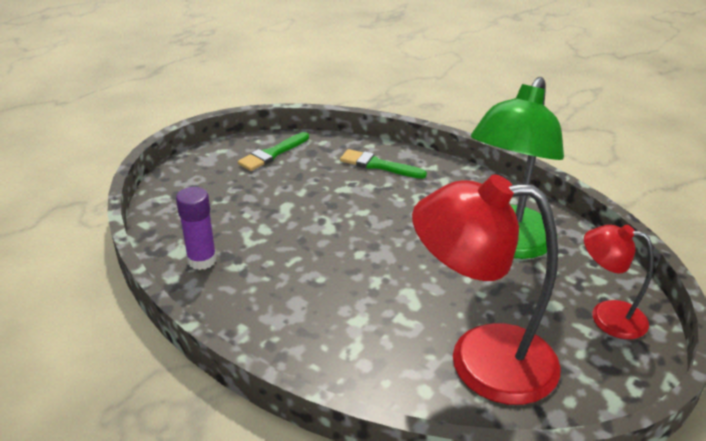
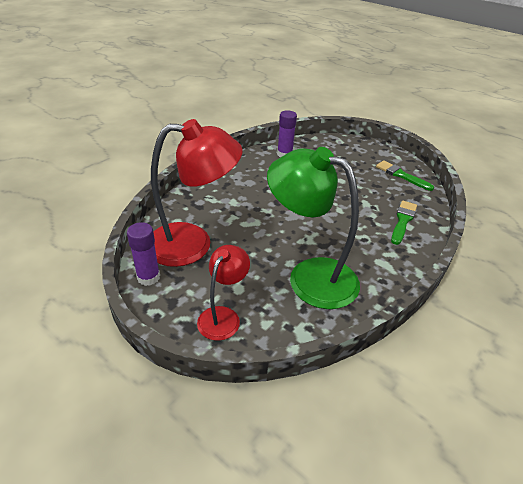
camera: 90 degrees right, 5 degrees up
red lamp [412,174,561,405] -> red lamp turned 75 degrees clockwise [151,119,243,267]
none -> purple glue stick [127,222,160,286]

